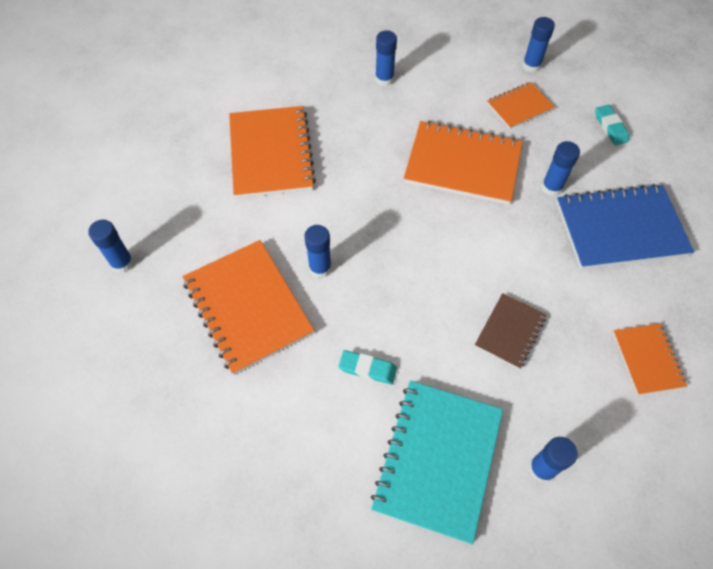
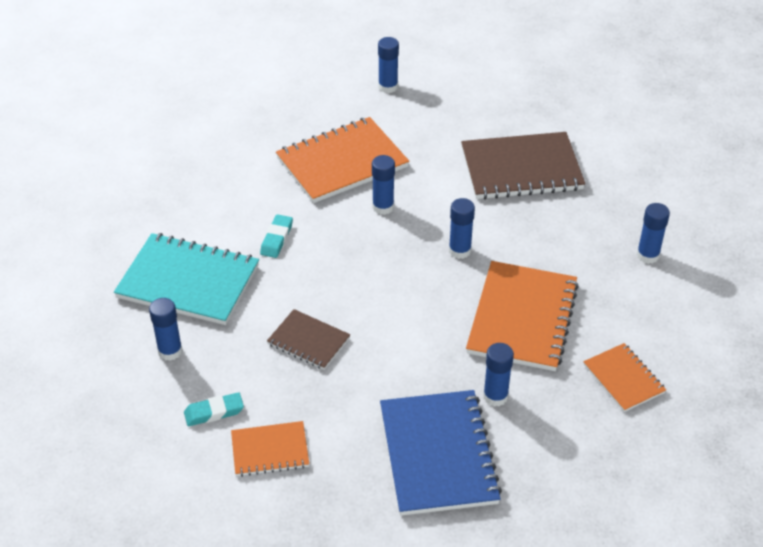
camera: 90 degrees right, 15 degrees down
orange notebook [229,106,316,198] -> brown notebook [461,132,585,200]
blue glue stick [522,17,555,72] -> blue glue stick moved to [449,198,475,259]
turquoise eraser [596,105,629,145] -> turquoise eraser moved to [184,392,244,426]

